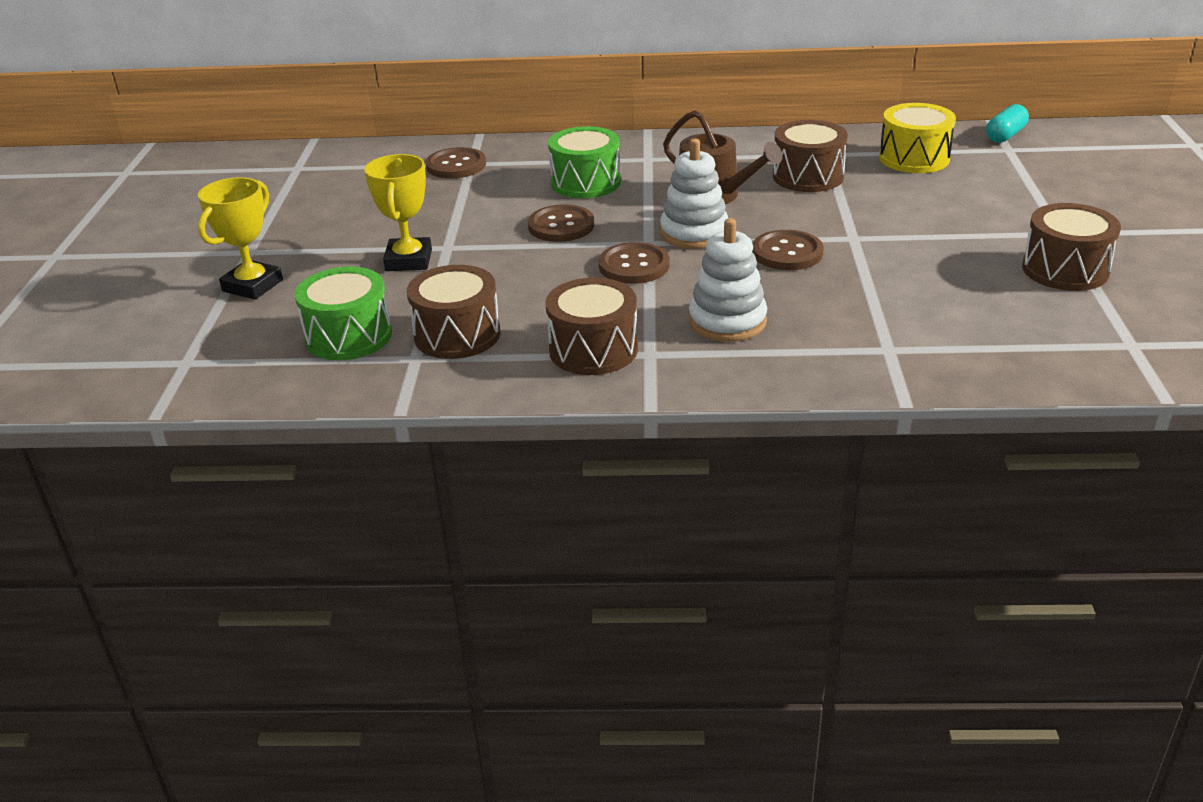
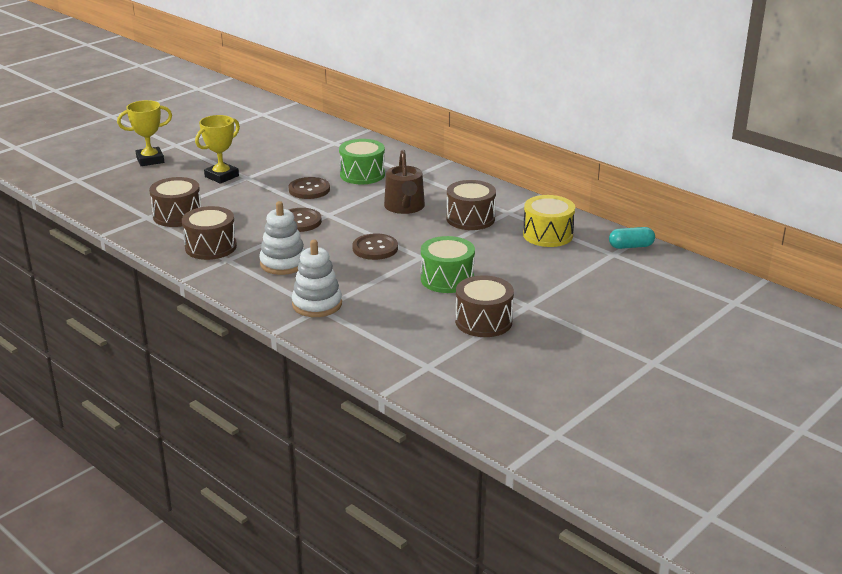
camera: 40 degrees right, 5 degrees down
green drum [295,267,392,360] -> green drum moved to [421,236,475,293]
brown button [426,147,486,178] -> none
white stacking toy [660,139,728,249] -> white stacking toy moved to [292,240,342,317]

